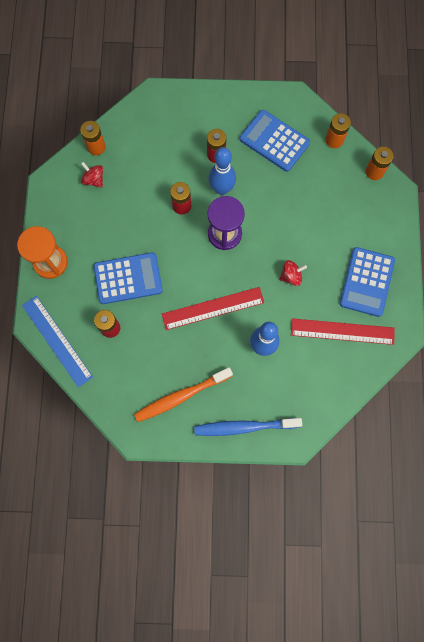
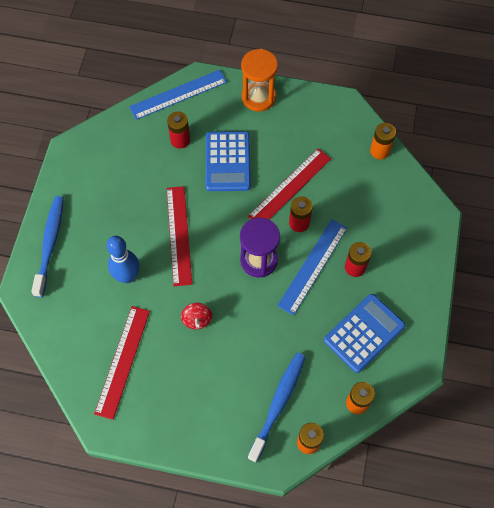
camera: 100 degrees right, 10 degrees down
red spinning top [81,162,103,188] -> none
orange toothbrush [134,367,233,422] -> none
blue bowling pin [209,147,236,195] -> blue ruler [277,219,347,315]
blue calculator [340,247,395,317] -> none
none -> red ruler [248,148,331,220]
none -> blue toothbrush [248,353,306,463]

